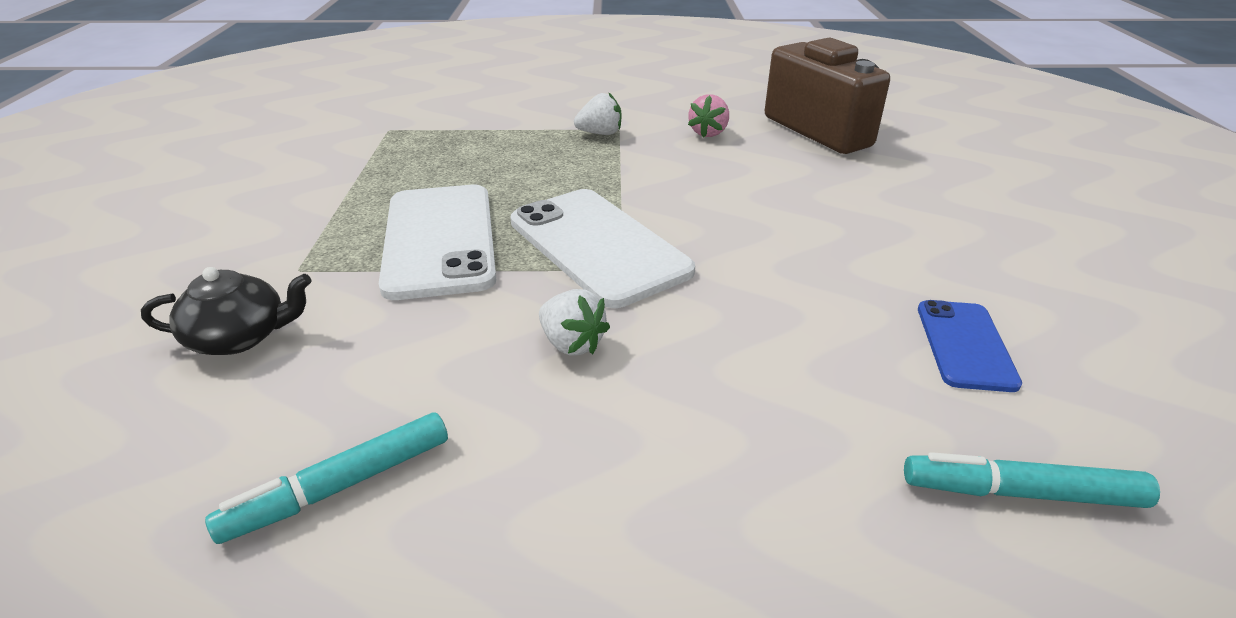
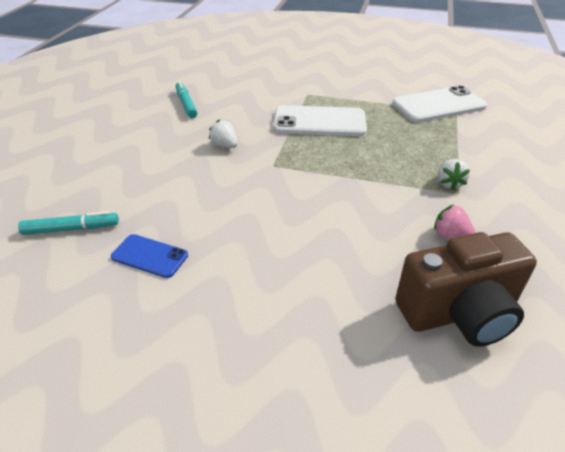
camera: 105 degrees right, 5 degrees up
black teapot [141,267,312,355] -> none
white phone [510,189,695,308] -> white phone moved to [392,86,487,123]
white strawberry [539,289,610,356] -> white strawberry turned 75 degrees clockwise [209,120,238,148]
turquoise marker [904,452,1160,508] -> turquoise marker turned 60 degrees clockwise [18,211,119,235]

